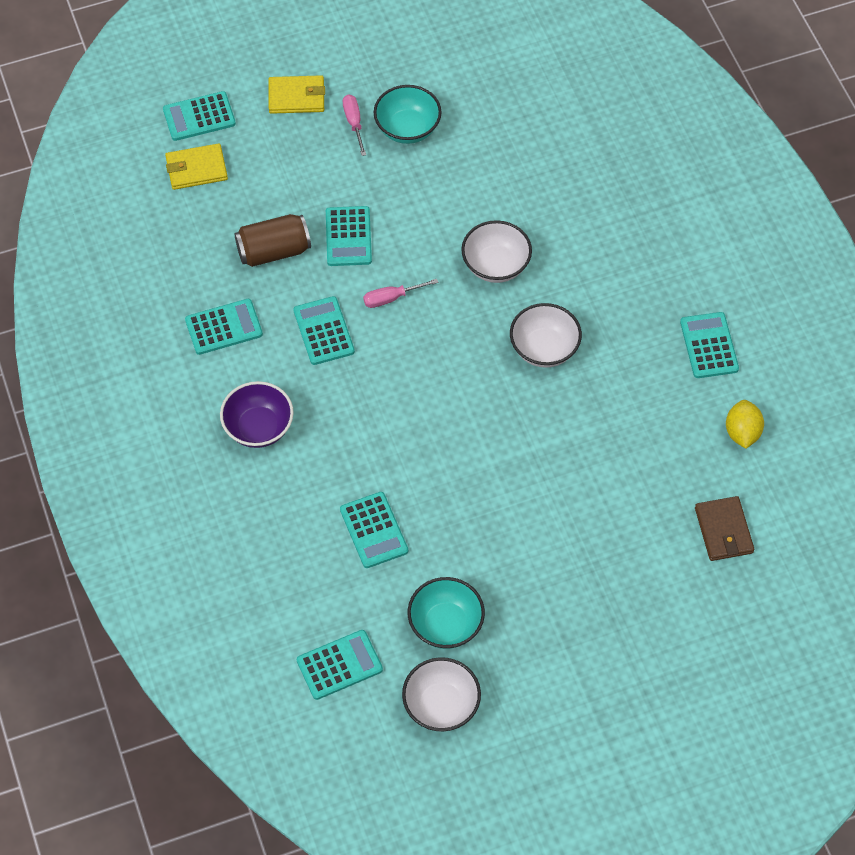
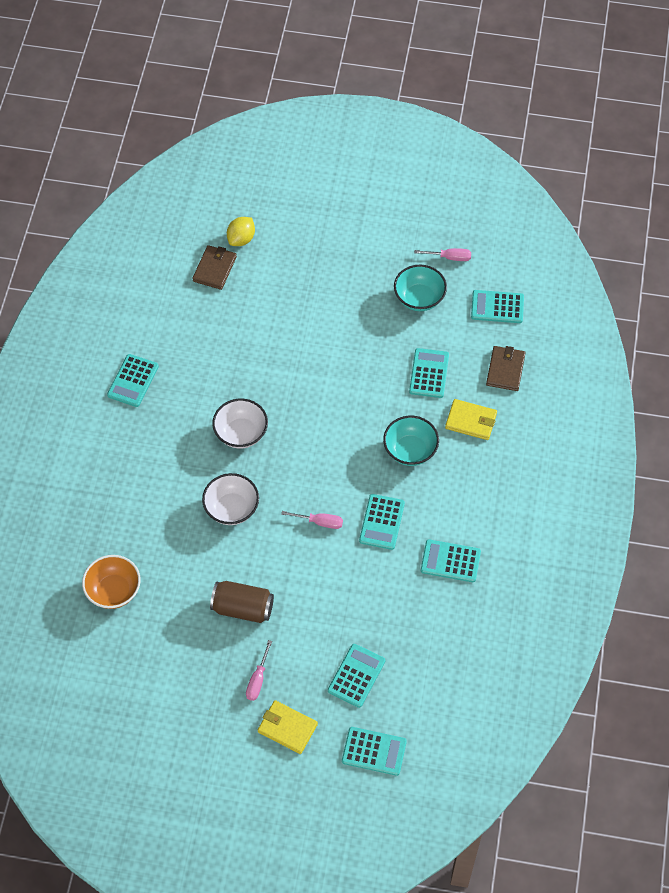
camera: 150 degrees left, 0 degrees up
yellow wallet [165,143,228,190] -> yellow wallet moved to [445,399,497,440]
purple bowl [220,381,294,448] -> none
brown can [235,214,311,267] -> brown can moved to [210,581,274,623]
turquoise calculator [326,206,372,266] -> turquoise calculator moved to [328,644,385,708]
turquoise bowl [374,85,441,144] -> turquoise bowl moved to [383,416,439,466]
white bowl [402,657,481,732] -> pink screwdriver [414,248,471,261]
yellow lemon [726,400,764,449] -> yellow lemon moved to [227,217,255,246]
none -> orange bowl [82,555,141,609]
none -> brown wallet [486,346,526,391]

